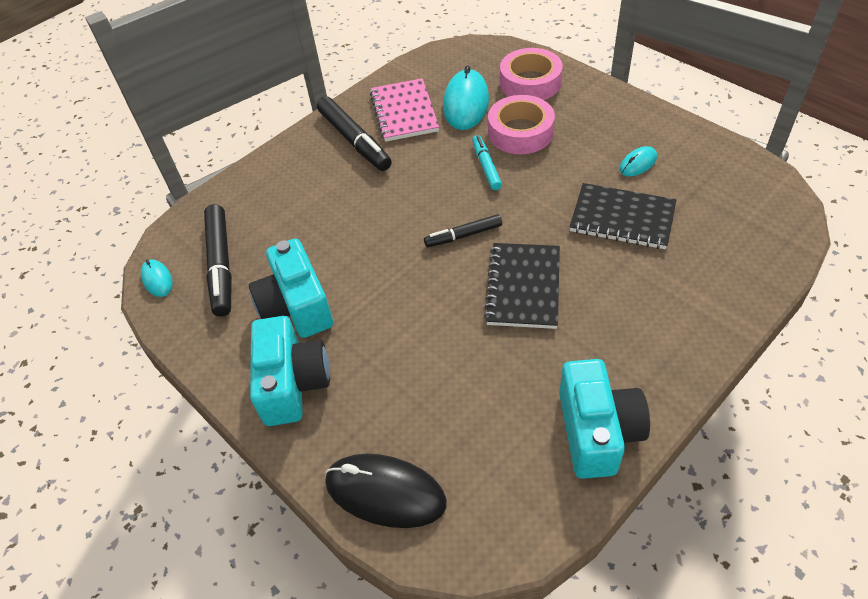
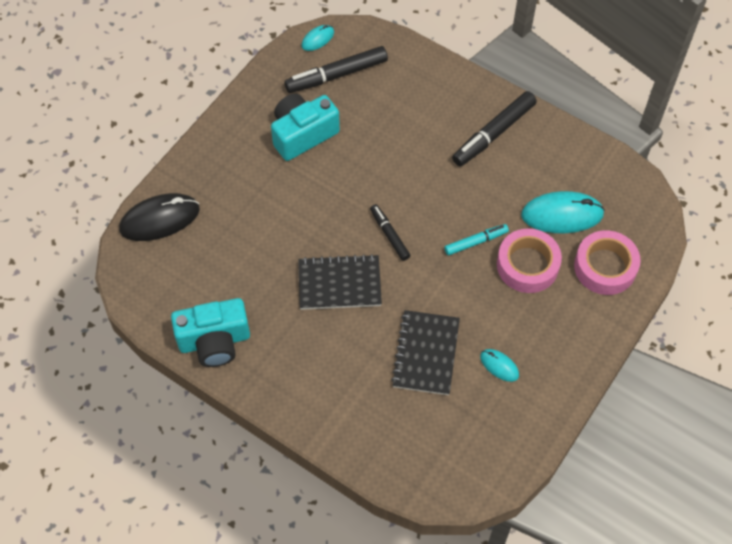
camera: 75 degrees right, 10 degrees up
turquoise camera [250,316,330,426] -> none
black mouse [325,454,447,528] -> black mouse turned 60 degrees clockwise [119,193,200,241]
pink notebook [370,78,439,142] -> none

